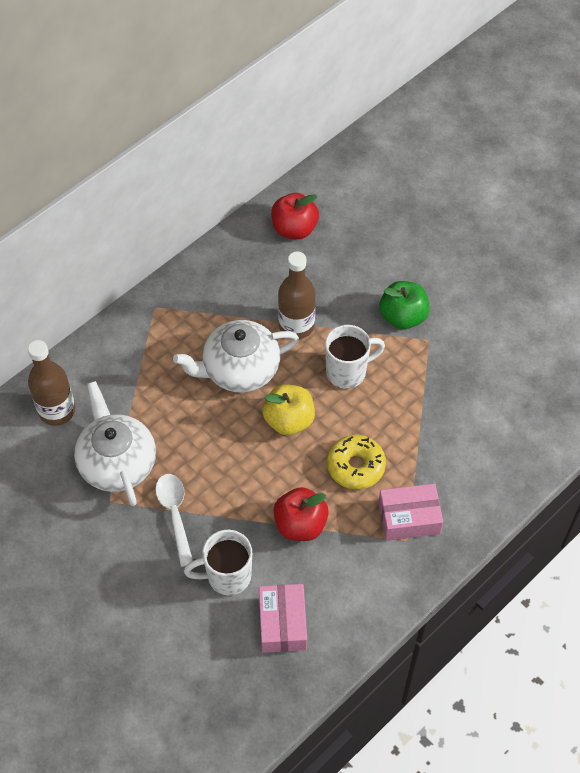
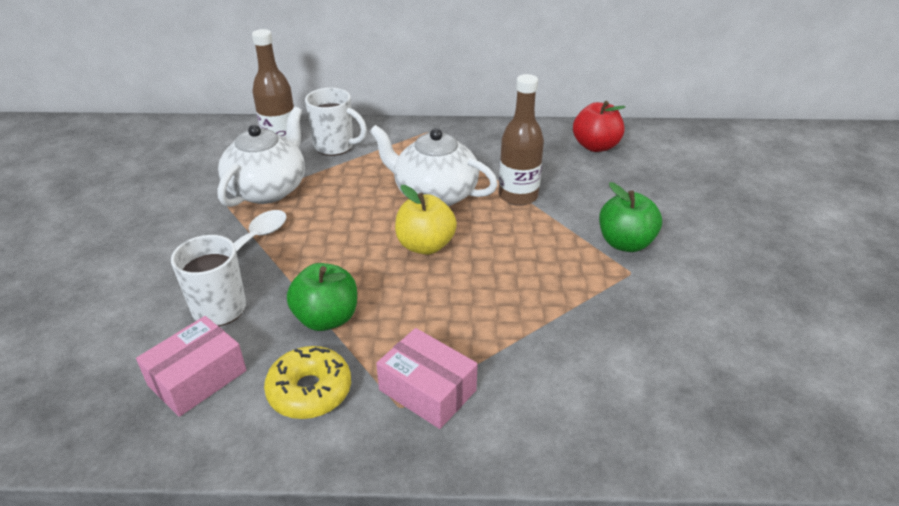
camera: 45 degrees right, 20 degrees down
red apple [273,487,329,541] -> green apple [287,263,357,331]
white mug [325,325,385,389] -> white mug moved to [305,88,367,156]
yellow donut [327,435,386,489] -> yellow donut moved to [264,346,351,419]

